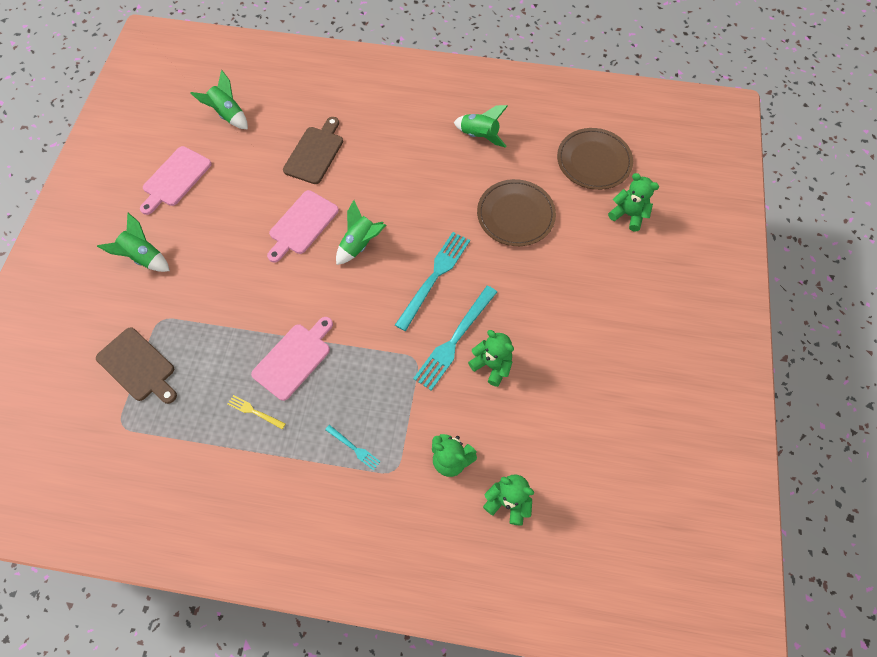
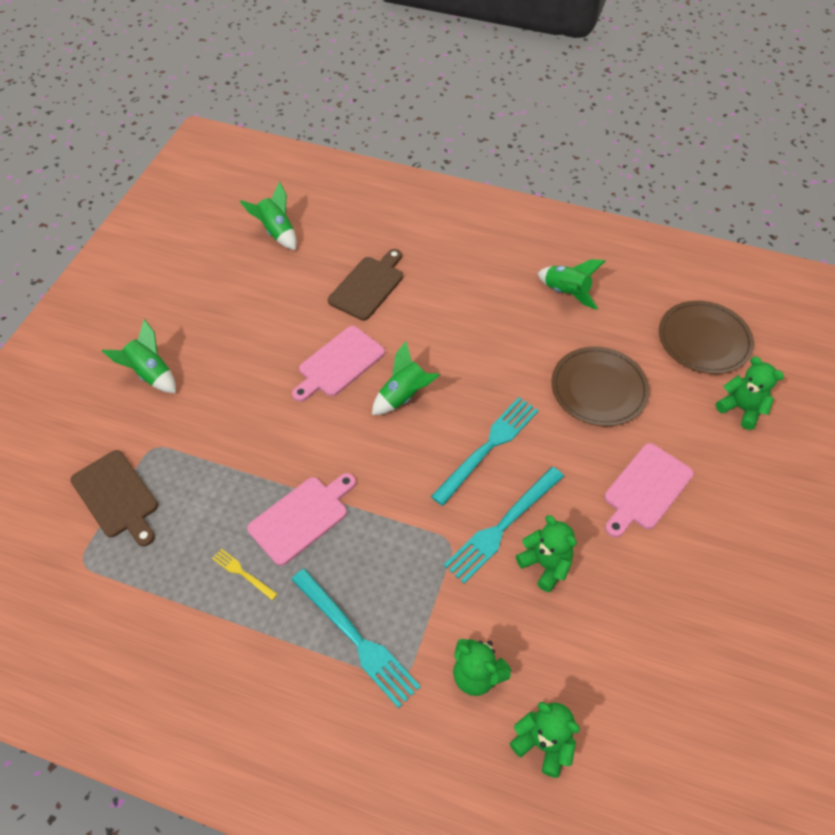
camera: 10 degrees right, 10 degrees down
pink cutting board [140,146,212,215] -> pink cutting board moved to [604,443,694,537]
turquoise fork [325,425,381,471] -> turquoise fork [291,568,421,708], size x2.08

